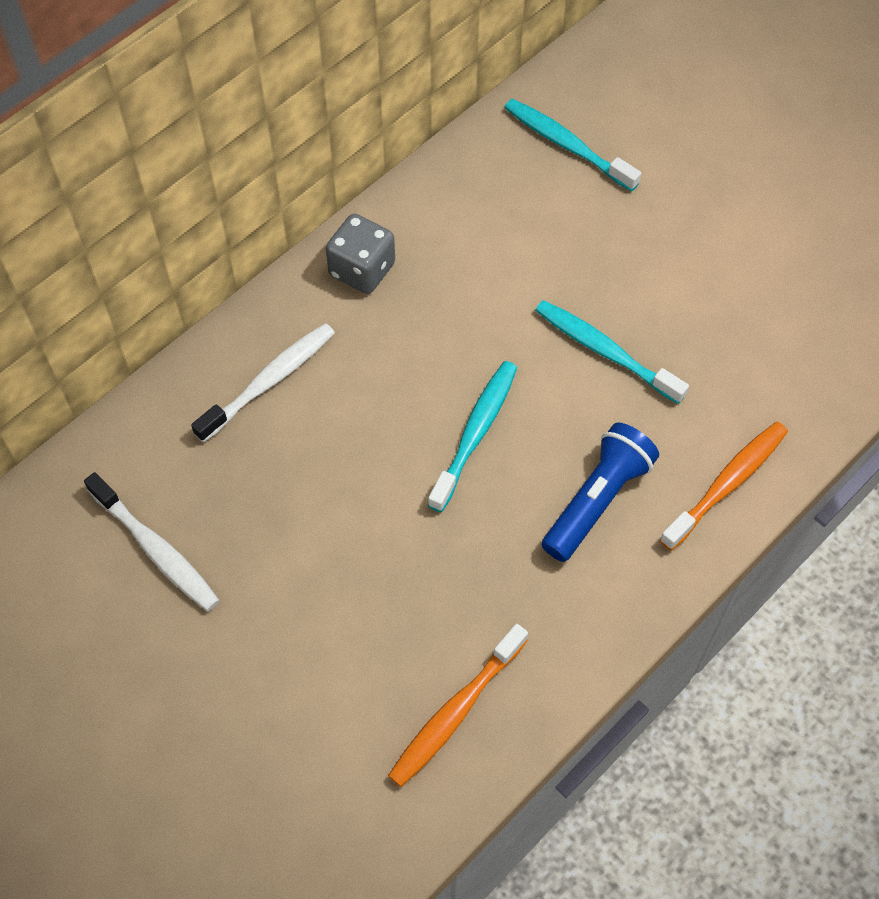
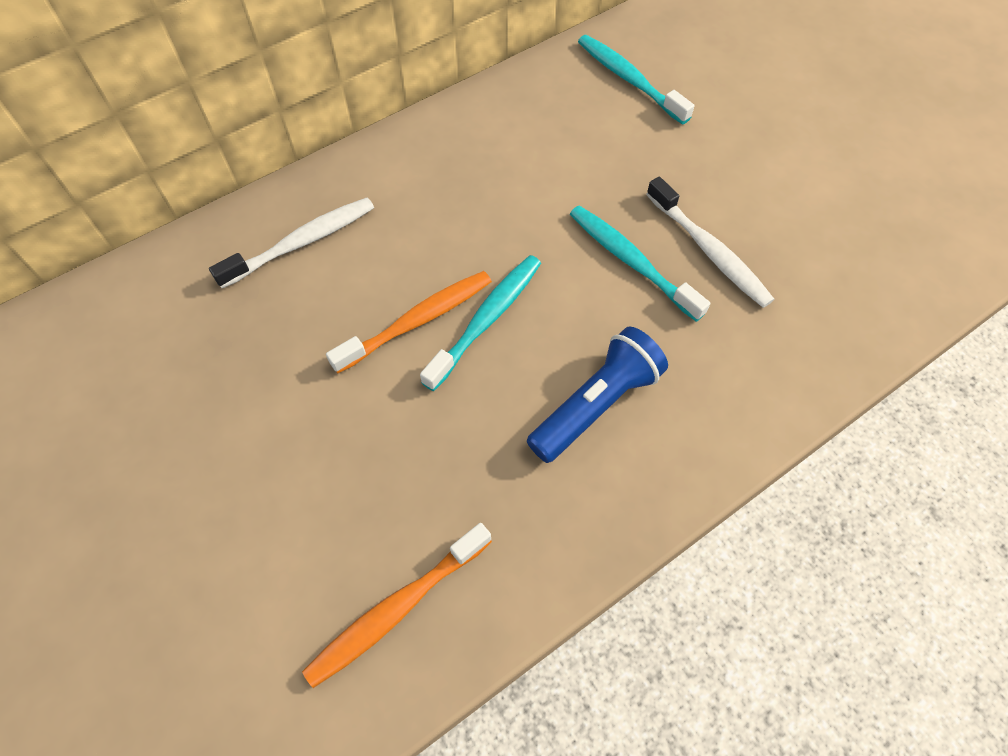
camera: 10 degrees right, 0 degrees up
white toothbrush [84,472,220,611] -> white toothbrush moved to [646,177,775,308]
grey dice [326,214,395,294] -> none
orange toothbrush [660,422,788,551] -> orange toothbrush moved to [326,271,492,374]

